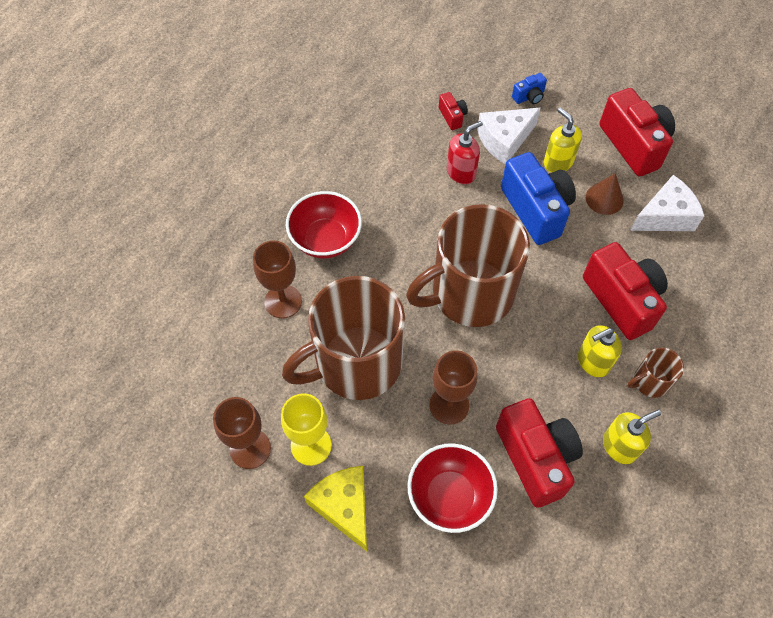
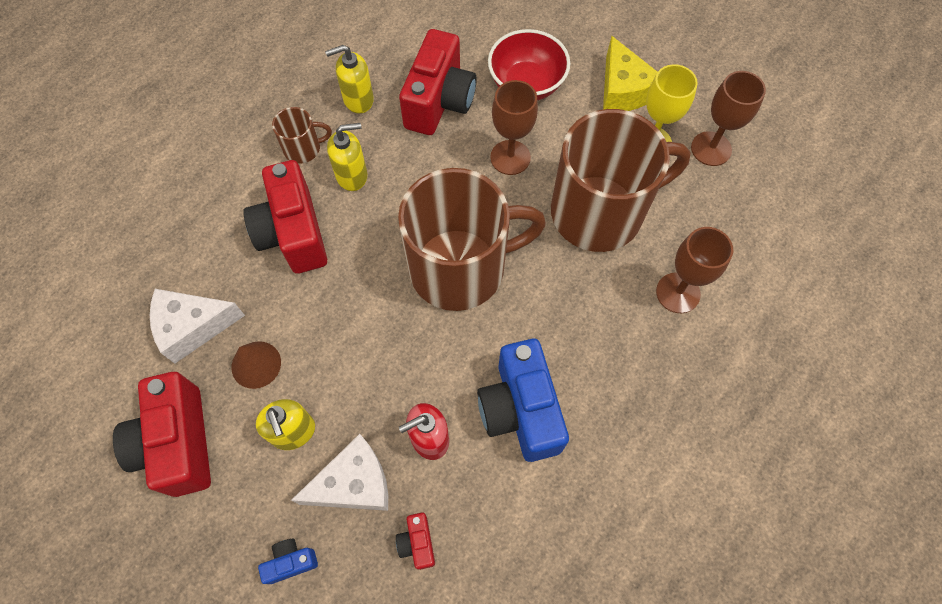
camera: 170 degrees left, 5 degrees up
red bowl [286,191,362,258] -> none
red camera [496,398,583,508] -> red camera turned 150 degrees counterclockwise [399,29,477,135]
blue camera [501,152,576,245] -> blue camera moved to [477,339,569,462]

